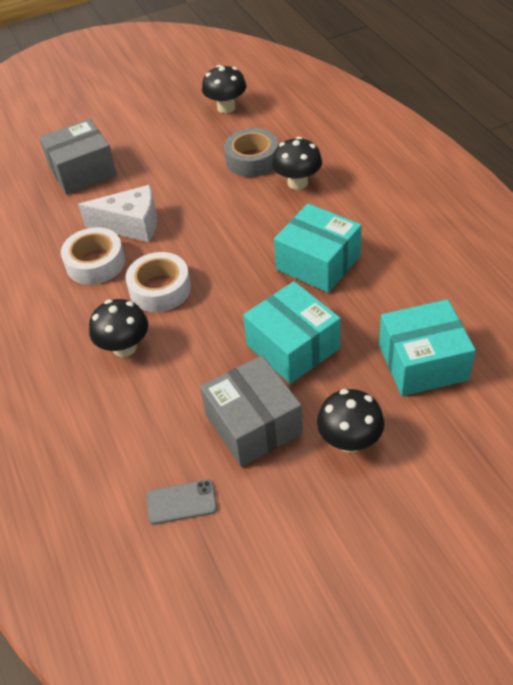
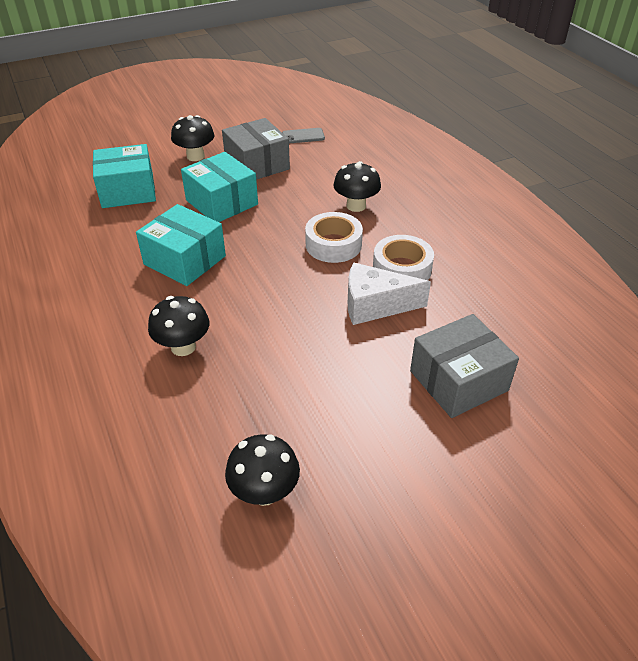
camera: 175 degrees right, 5 degrees down
grey tape [224,128,278,177] -> none

